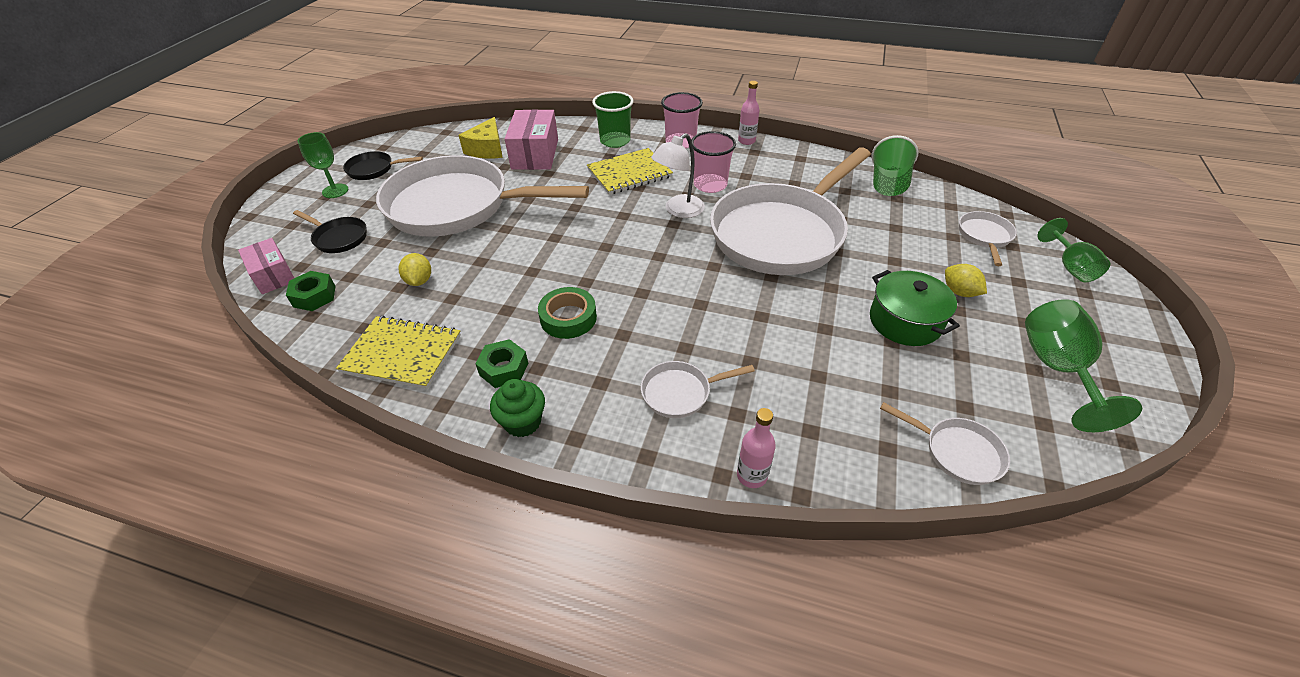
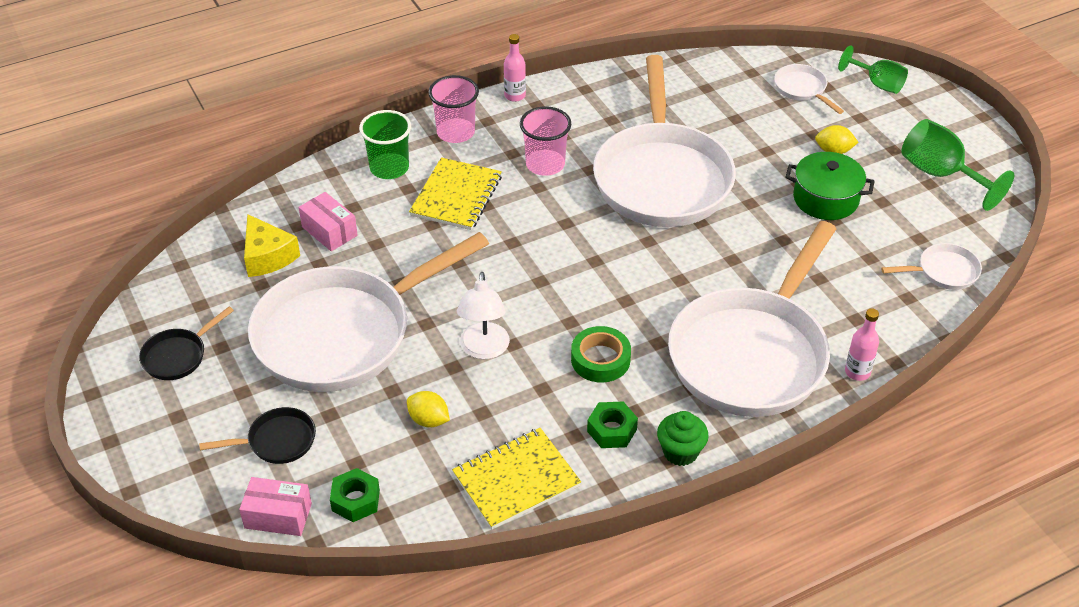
camera: 45 degrees left, 0 degrees up
green goblet [298,132,348,198] -> none
pink box [505,109,558,170] -> pink box [299,192,358,251], size x0.64
white pan [641,361,755,418] -> white pan [668,221,836,417], size x2.48
white lamp [651,133,705,218] -> white lamp moved to [457,272,510,359]
green cup [872,135,918,196] -> none

